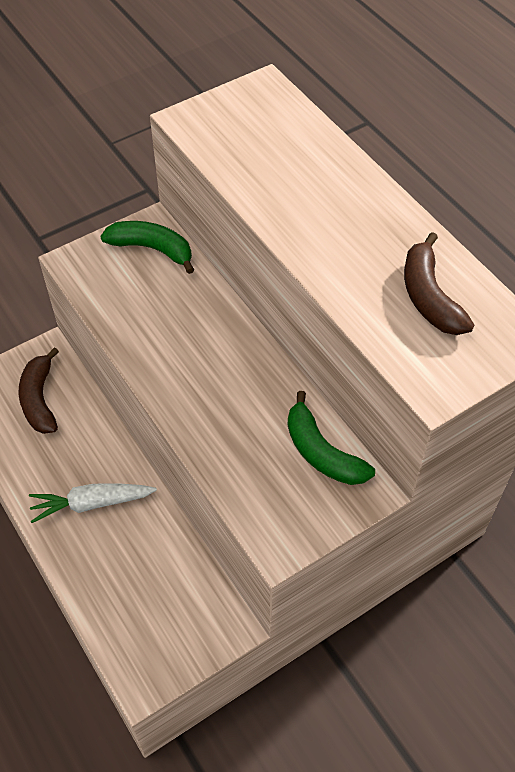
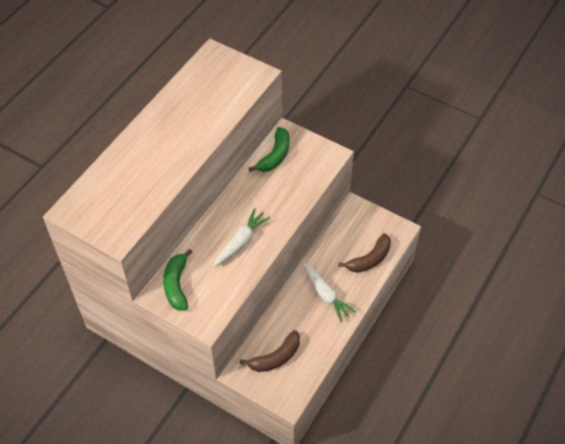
camera: 115 degrees left, 0 degrees up
brown banana [404,232,474,335] -> brown banana moved to [338,233,391,273]
none -> white carrot [213,208,270,267]

